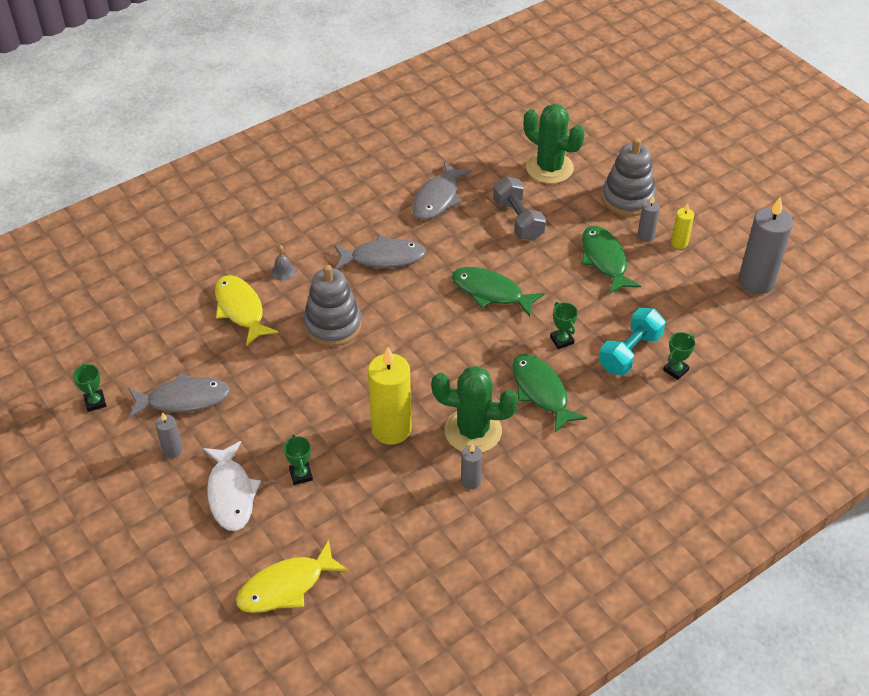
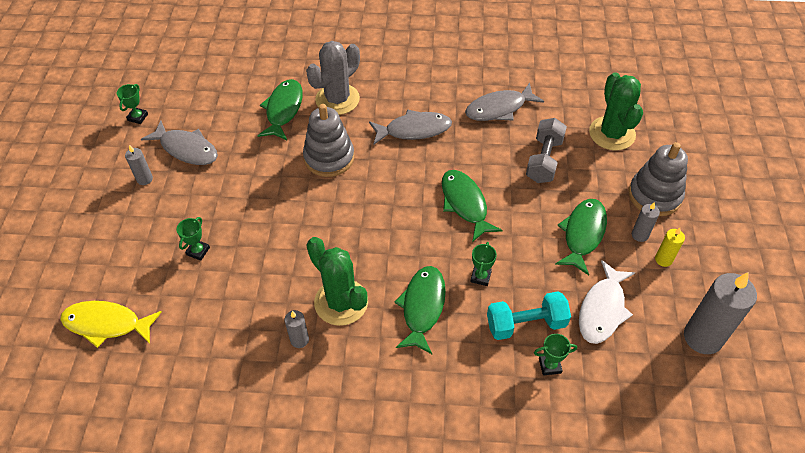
camera: 40 degrees right, 5 degrees up
white fish [203,441,261,531] -> white fish moved to [579,260,635,344]
yellow fish [215,275,279,346] -> green fish [257,79,303,140]
grey bell [271,245,296,280] -> grey cactus [306,41,360,115]
grey fish [334,235,426,269] -> grey fish turned 45 degrees counterclockwise [369,109,452,144]
yellow candle [368,347,411,445] -> none

